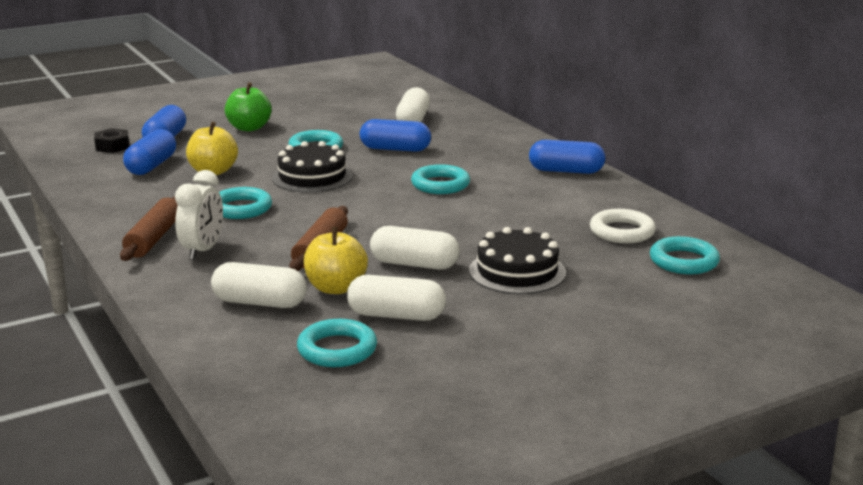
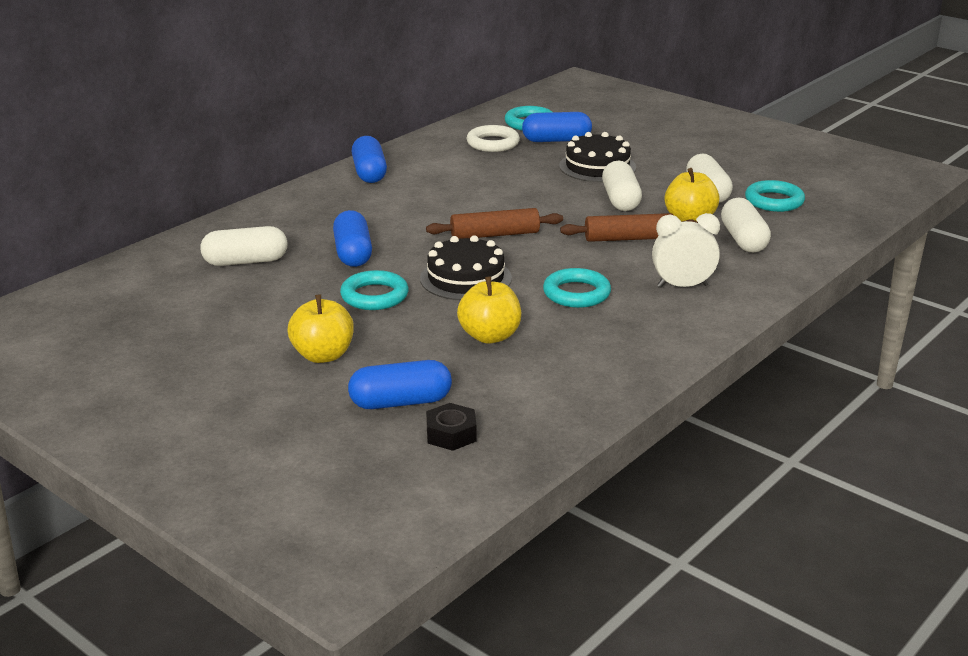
camera: 110 degrees left, 5 degrees up
brown rolling pin [120,196,178,261] -> brown rolling pin moved to [426,208,563,239]
blue capsule [123,129,176,175] -> blue capsule moved to [522,112,592,142]
green apple [225,82,272,131] -> yellow apple [288,294,354,363]
turquoise ring [411,164,470,194] -> none

